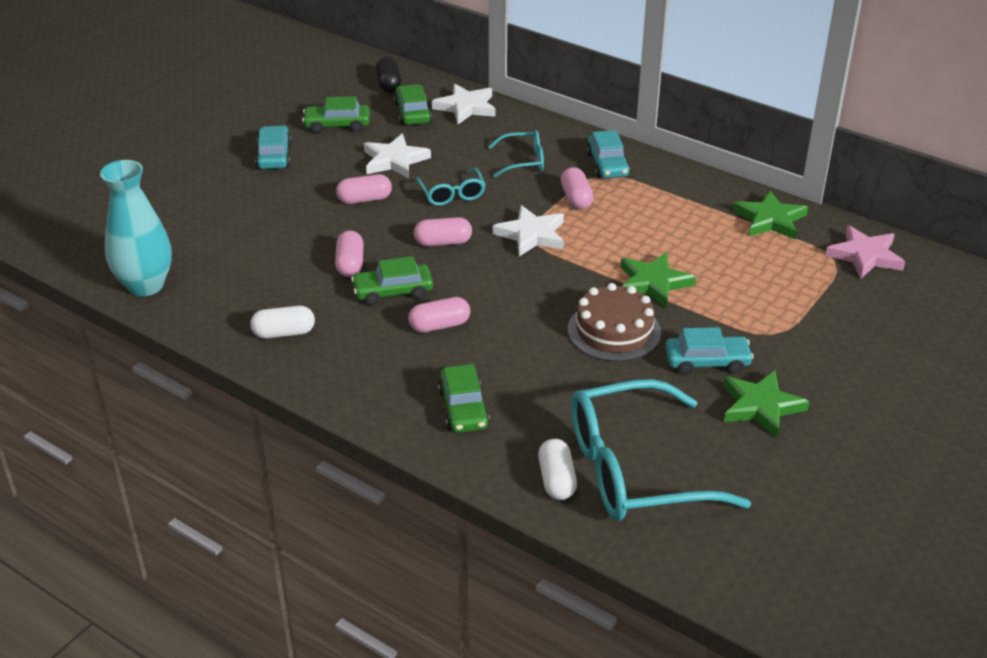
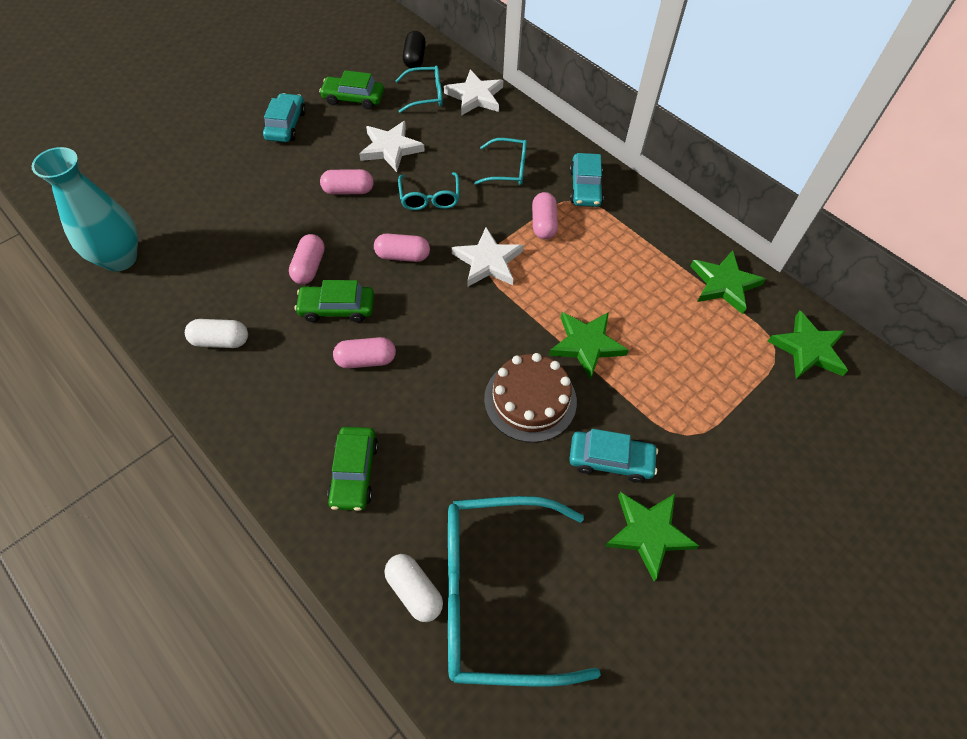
camera: 10 degrees right, 20 degrees up
green car [394,84,432,125] -> turquoise glasses [395,65,443,113]
white capsule [538,439,577,500] -> white capsule turned 45 degrees counterclockwise [385,554,443,622]
pink star [825,225,905,279] -> green star [768,311,848,379]

